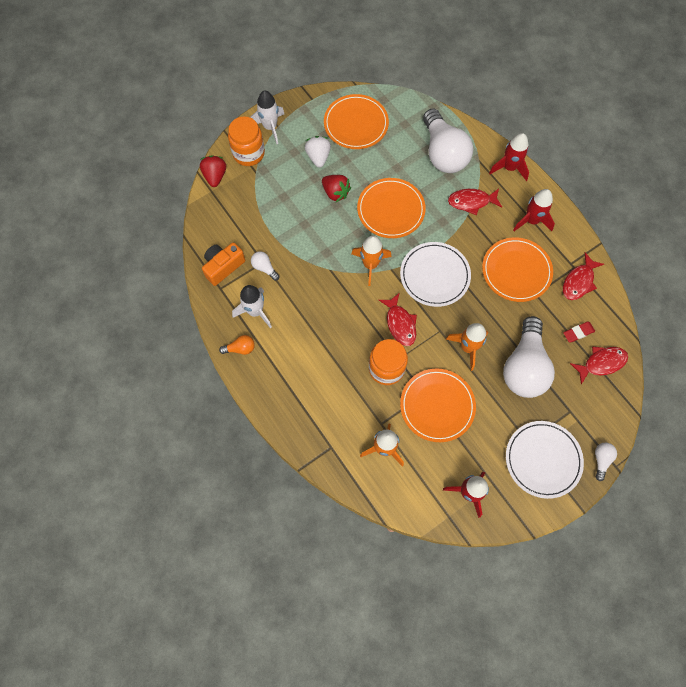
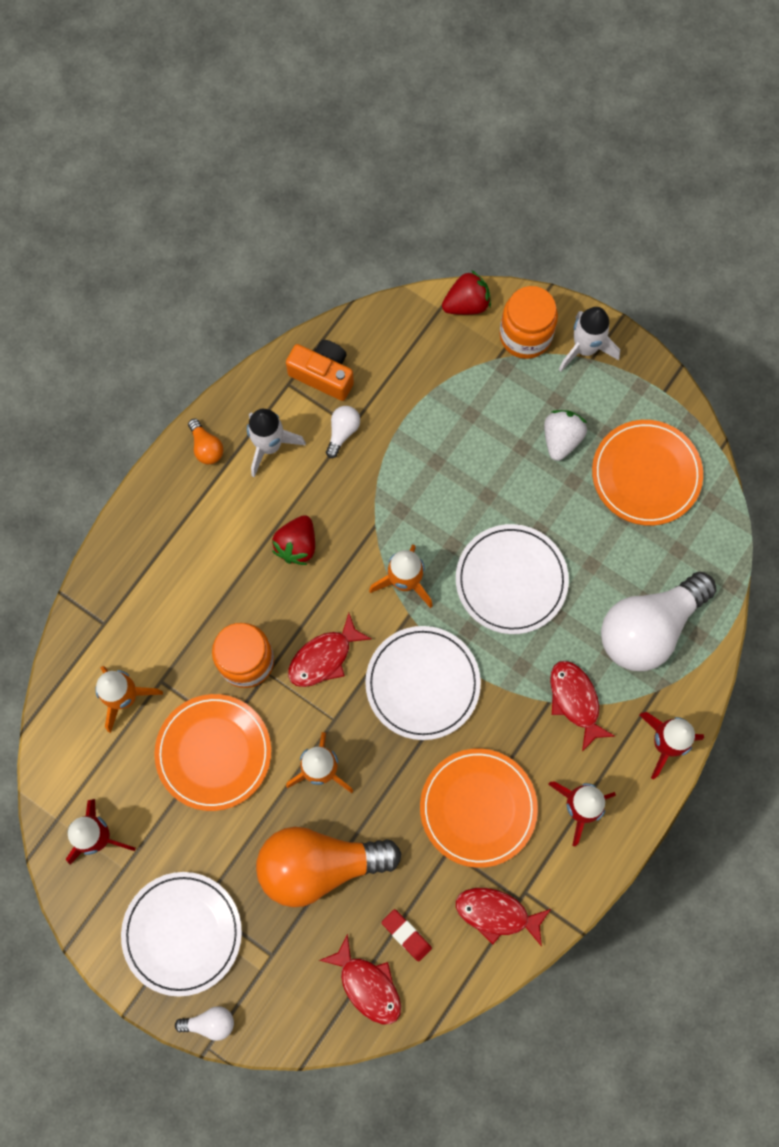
camera: 70 degrees right, 5 degrees up
white strawberry [305,136,331,168] -> white strawberry turned 45 degrees counterclockwise [544,410,587,461]
red strawberry [322,175,351,202] -> red strawberry moved to [272,515,315,565]
orange plate [357,178,426,238] -> white plate [456,524,569,634]
white light bulb [503,316,555,398] -> orange light bulb [256,827,402,907]

